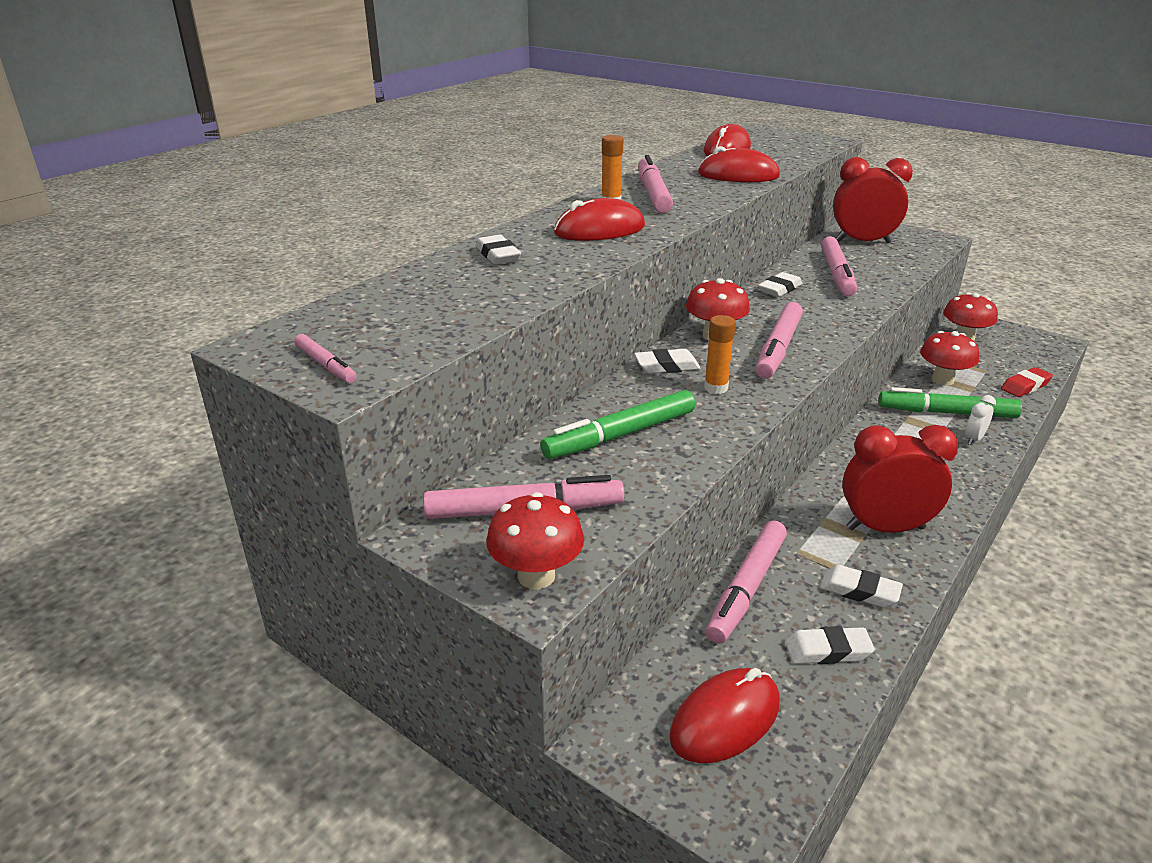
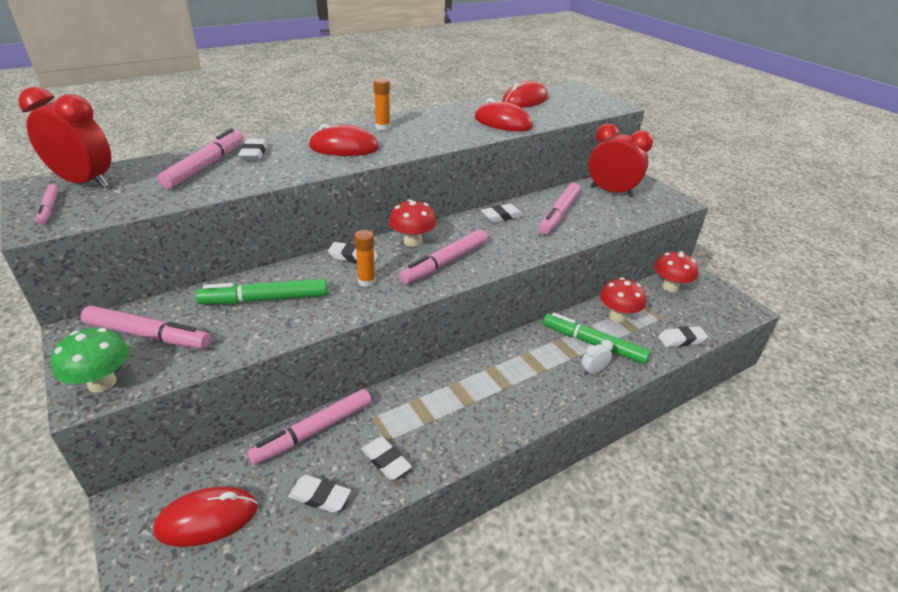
camera: 20 degrees right, 5 degrees up
red mushroom [486,492,584,589] -> green mushroom [51,328,128,393]
pink marker [638,155,673,213] -> pink marker moved to [158,128,243,189]
red clock [842,425,959,533] -> red clock moved to [18,87,111,189]
red eraser [1001,367,1053,397] -> white eraser [658,326,708,347]

